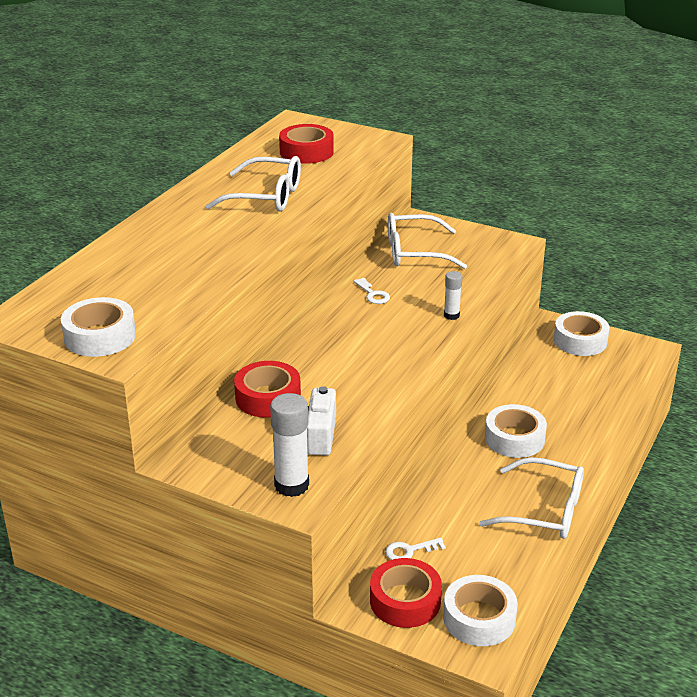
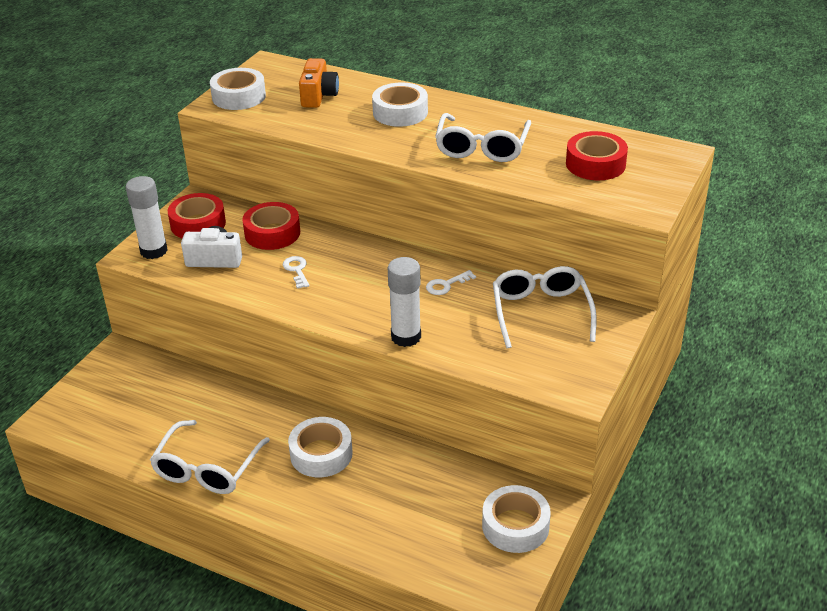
camera: 90 degrees right, 5 degrees up
red tape [370,558,442,628] -> red tape moved to [168,193,226,238]
white key [385,538,446,560] -> white key moved to [283,256,309,289]
white tape [443,575,518,646] -> white tape moved to [372,83,428,127]
white glue stick [444,271,462,320] -> white glue stick [387,257,421,347], size x1.77
none -> orange camera [299,58,339,108]

